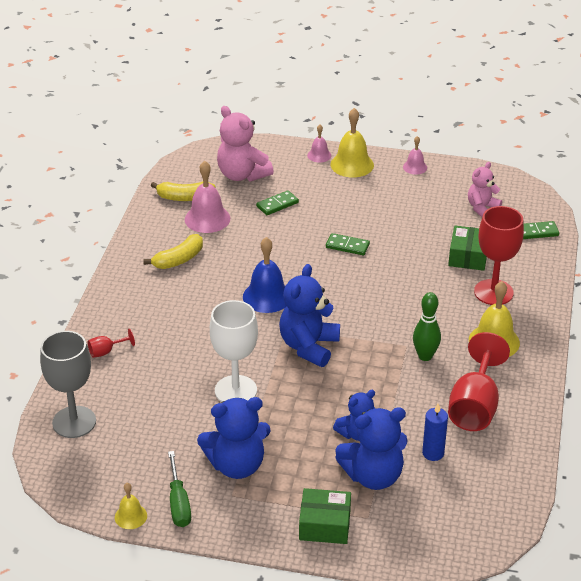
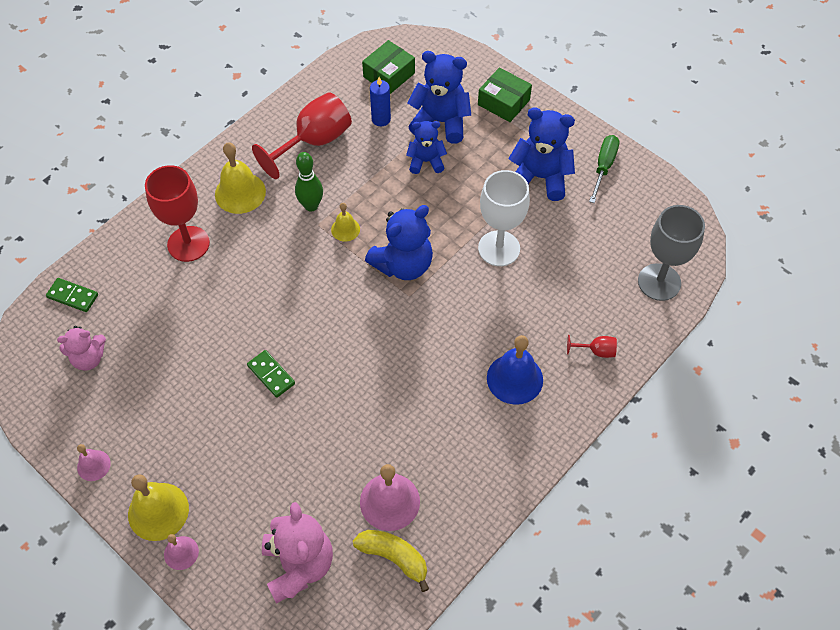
camera: 150 degrees left, 20 degrees up
yellow bell [115,483,147,529] -> yellow bell moved to [331,203,360,242]
yellow banana [143,234,203,269] -> none
blue bell [243,237,287,313] -> blue bell moved to [487,335,543,405]
green domino [256,190,299,215] -> none
green box [448,226,487,271] -> green box moved to [362,40,415,94]

